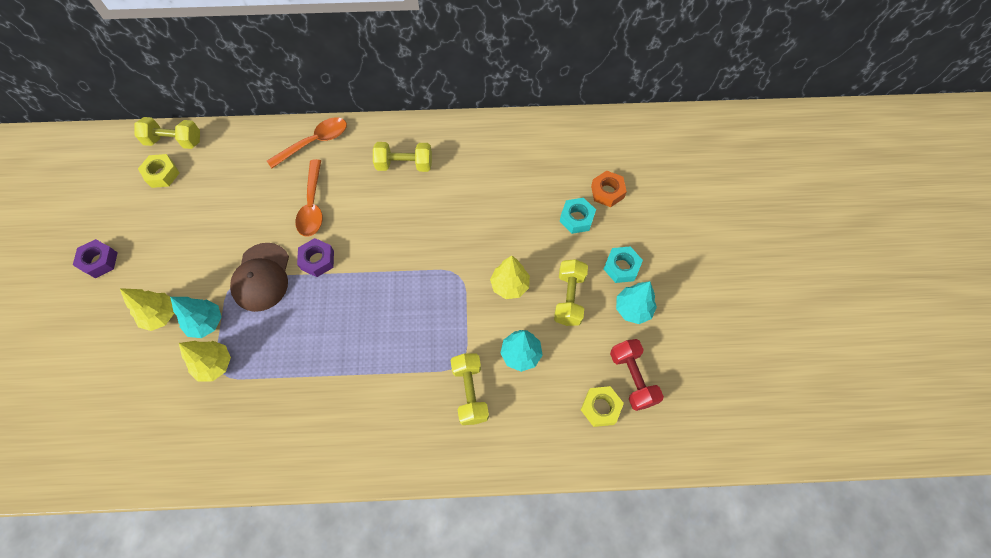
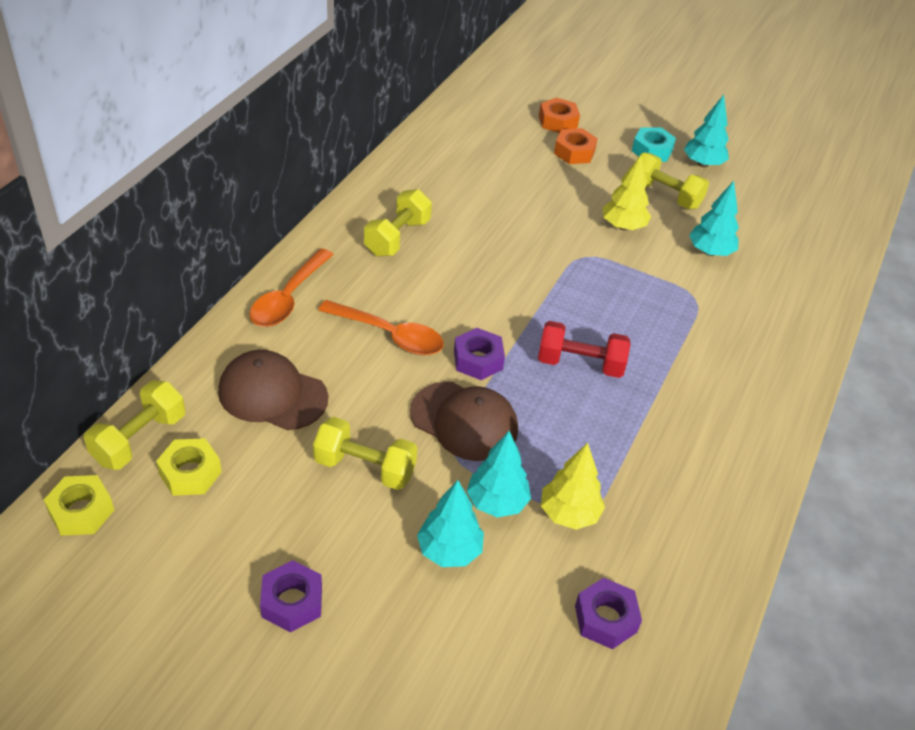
camera: 65 degrees left, 20 degrees down
yellow tree [120,288,174,331] -> turquoise tree [417,480,484,567]
orange spoon [267,117,347,168] -> orange spoon turned 150 degrees counterclockwise [250,248,334,327]
yellow dumbbell [451,353,489,425] -> yellow dumbbell moved to [313,417,417,490]
turquoise nut [560,198,596,234] -> orange nut [554,128,598,164]
yellow nut [581,386,624,427] -> yellow nut moved to [44,475,114,536]
red dumbbell [610,339,664,411] -> red dumbbell moved to [538,321,630,378]
none -> brown cap [218,350,328,430]
none -> purple nut [575,578,642,649]

